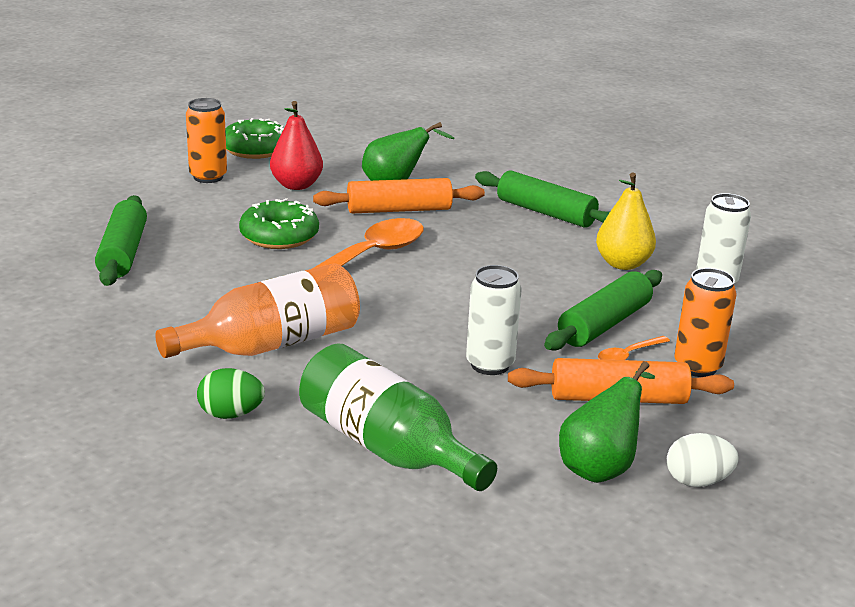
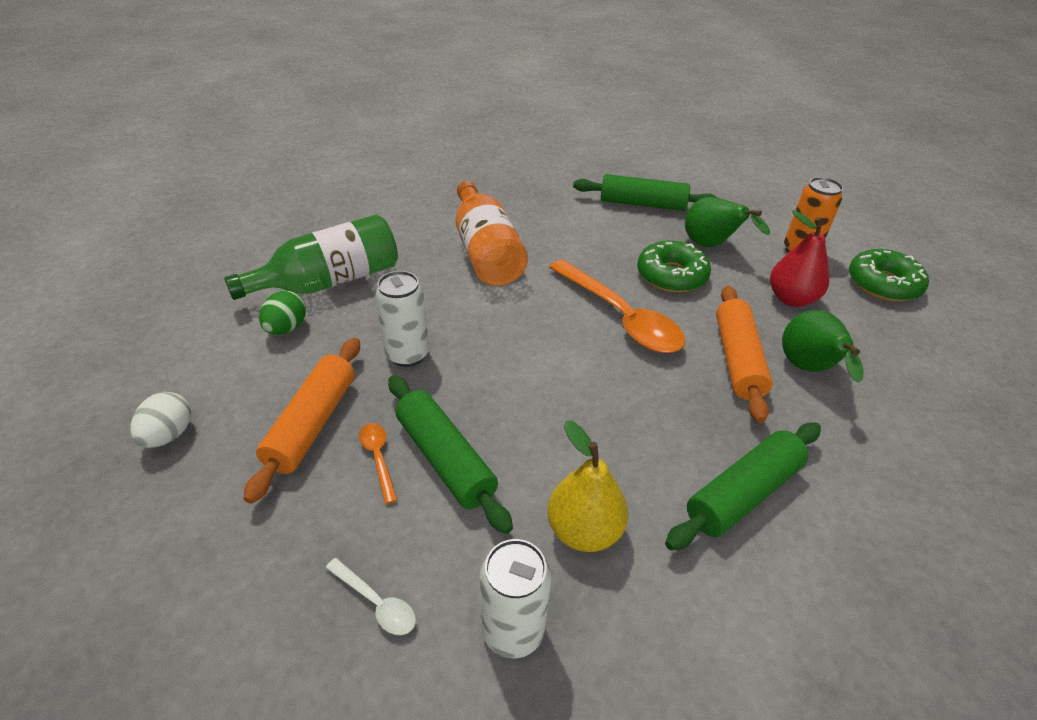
camera: 105 degrees right, 15 degrees up
green egg [197,368,265,419] -> green egg moved to [259,291,306,335]
green pear [559,361,655,483] -> green pear moved to [685,197,770,247]
orange can [674,268,737,377] -> none
none -> white spoon [325,558,416,635]

